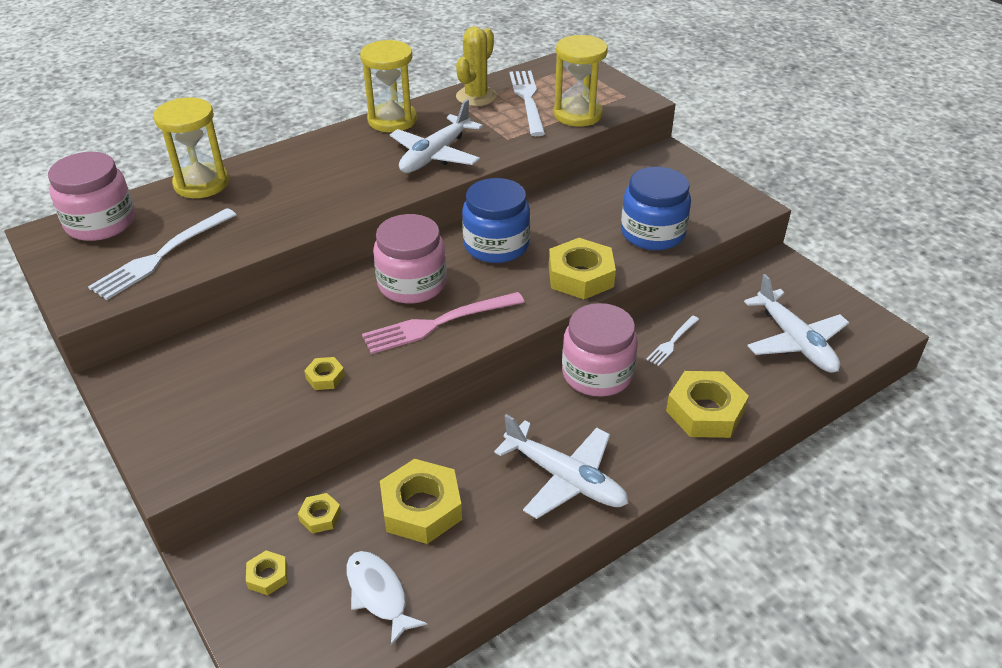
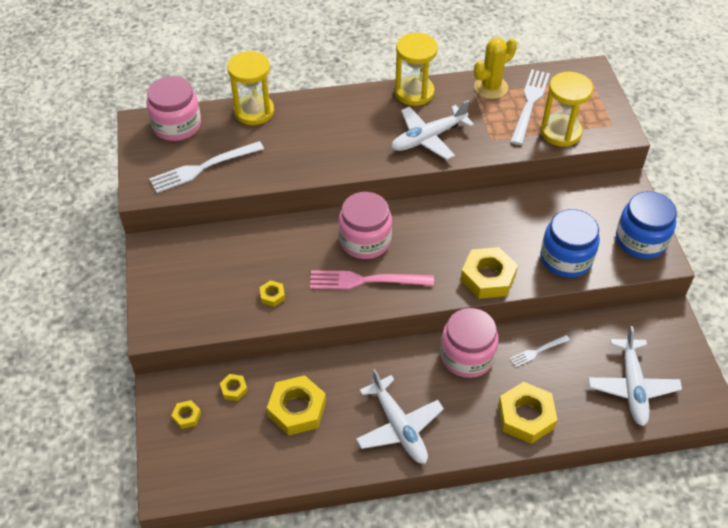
camera: 25 degrees right, 10 degrees up
white fish [346,551,427,646] -> none
blue jar [462,178,530,263] -> blue jar moved to [616,191,677,259]

